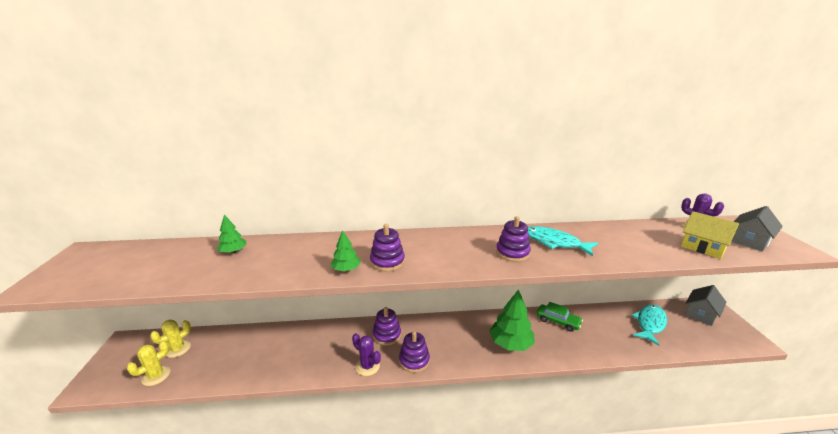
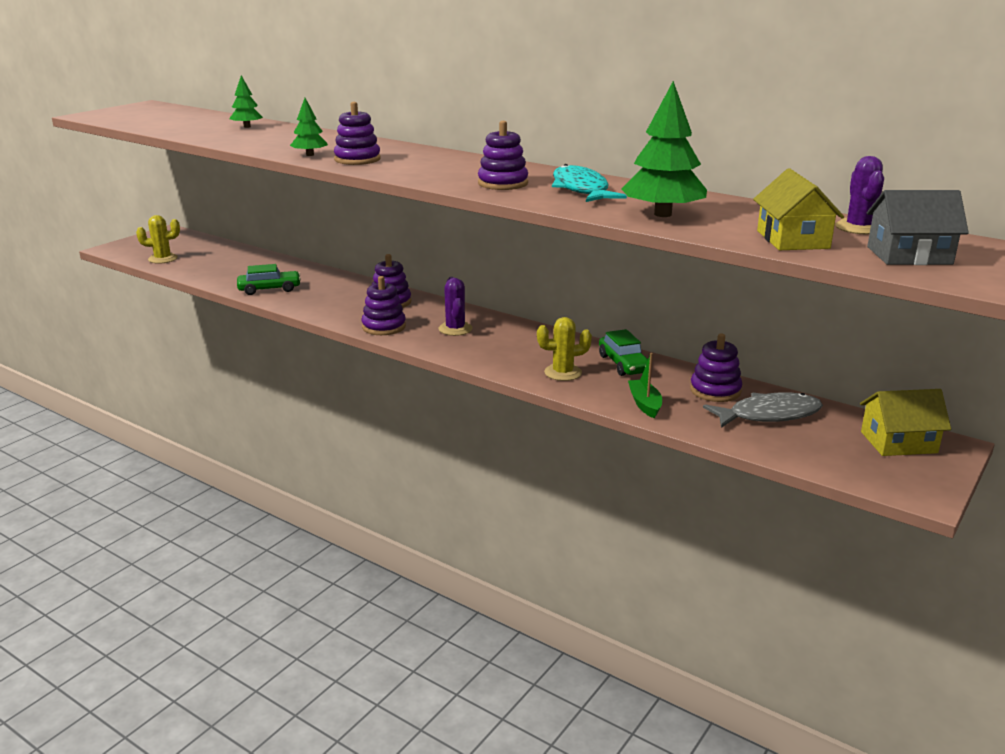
camera: 40 degrees right, 0 degrees up
yellow cactus [150,319,191,358] -> yellow cactus moved to [537,317,592,381]
purple cactus [352,333,381,376] -> purple cactus moved to [439,277,473,336]
green tree [489,289,535,351] -> green tree moved to [621,81,707,217]
turquoise fish [632,304,667,346] -> grey fish [703,392,823,428]
grey house [685,285,727,326] -> yellow house [860,389,951,456]
none -> green car [237,264,301,295]
none -> green boat [628,353,662,418]
none -> purple stacking toy [690,334,742,402]

